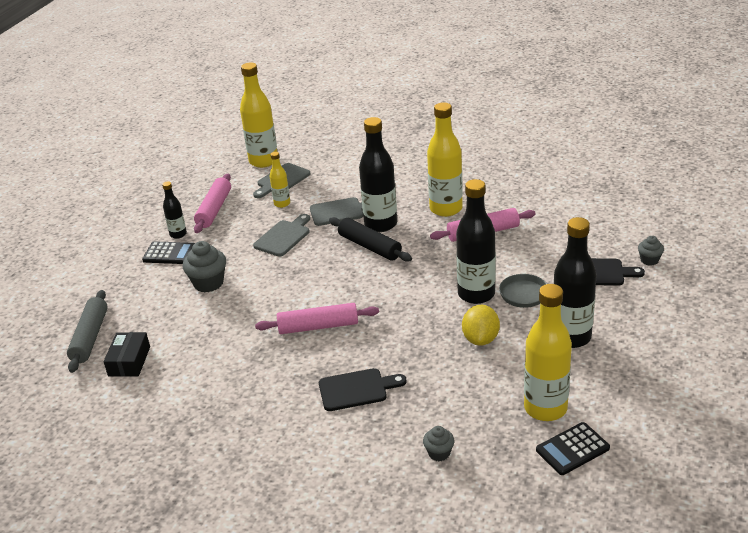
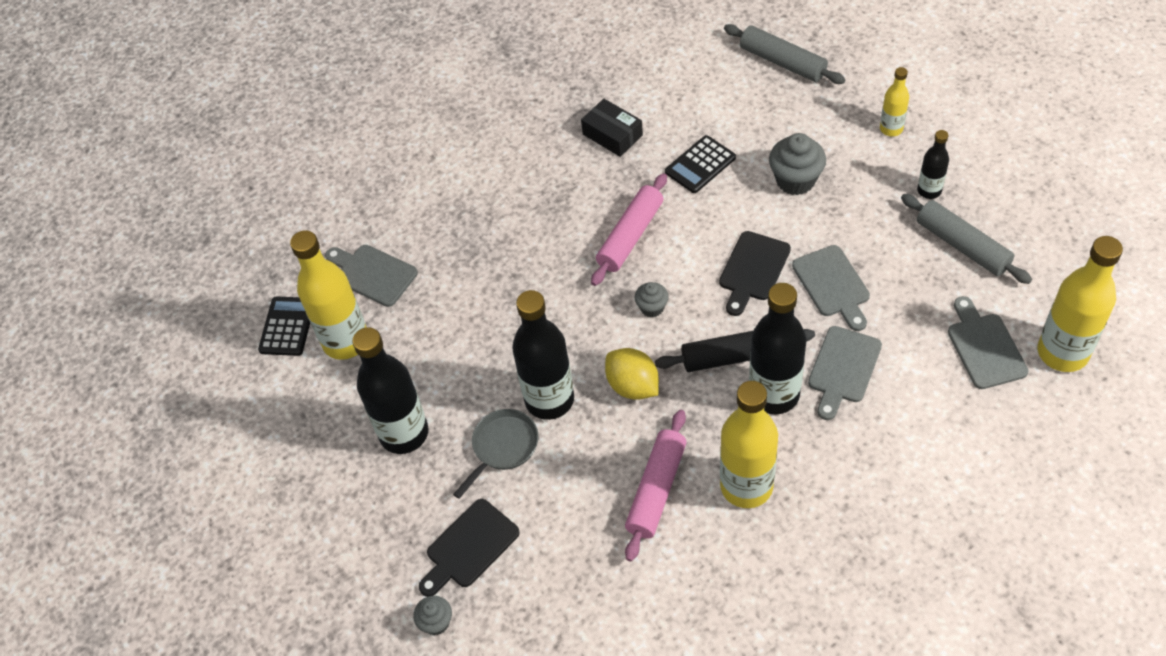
camera: 130 degrees right, 20 degrees up
black box [103,332,150,377] -> black box moved to [581,99,643,157]
black calculator [142,241,195,264] -> black calculator moved to [665,135,736,193]
pink rolling pin [194,174,231,233] -> grey rolling pin [901,194,1032,284]
yellow bottle [270,152,290,208] -> yellow bottle moved to [880,67,909,136]
black cutting board [319,368,406,411] -> black cutting board moved to [719,231,791,316]
grey cupcake [423,426,455,461] -> grey cupcake moved to [635,282,669,318]
yellow lemon [462,305,500,346] -> yellow lemon moved to [605,348,659,400]
none -> grey cutting board [325,245,418,307]

